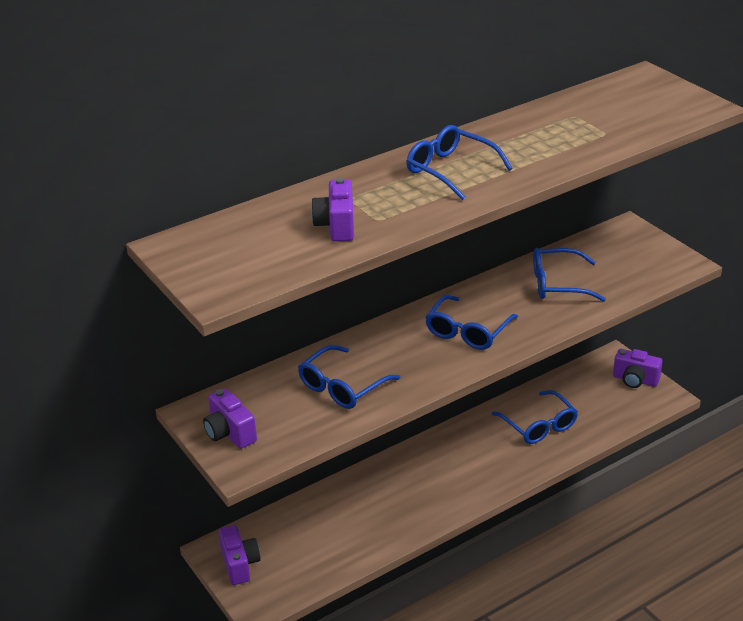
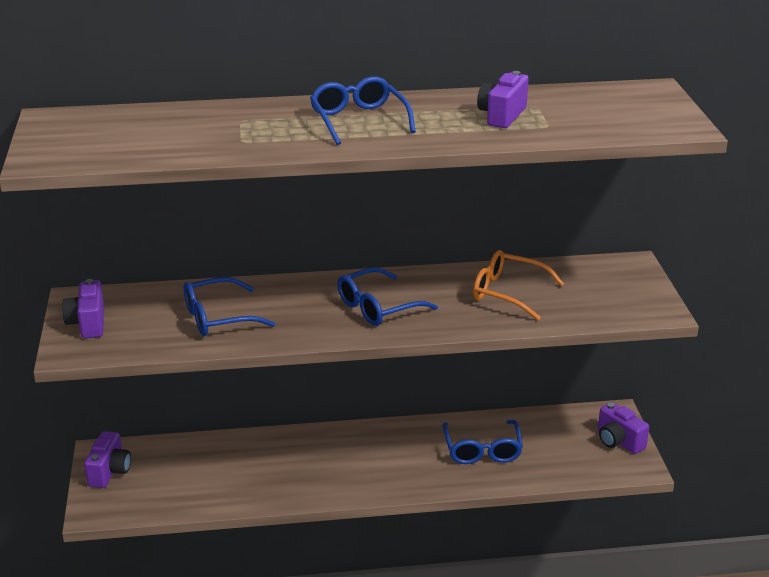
camera: 25 degrees right, 5 degrees down
purple camera [311,178,354,242] -> purple camera moved to [477,71,529,128]
blue glasses [533,248,606,302] -> orange glasses [473,250,564,320]

